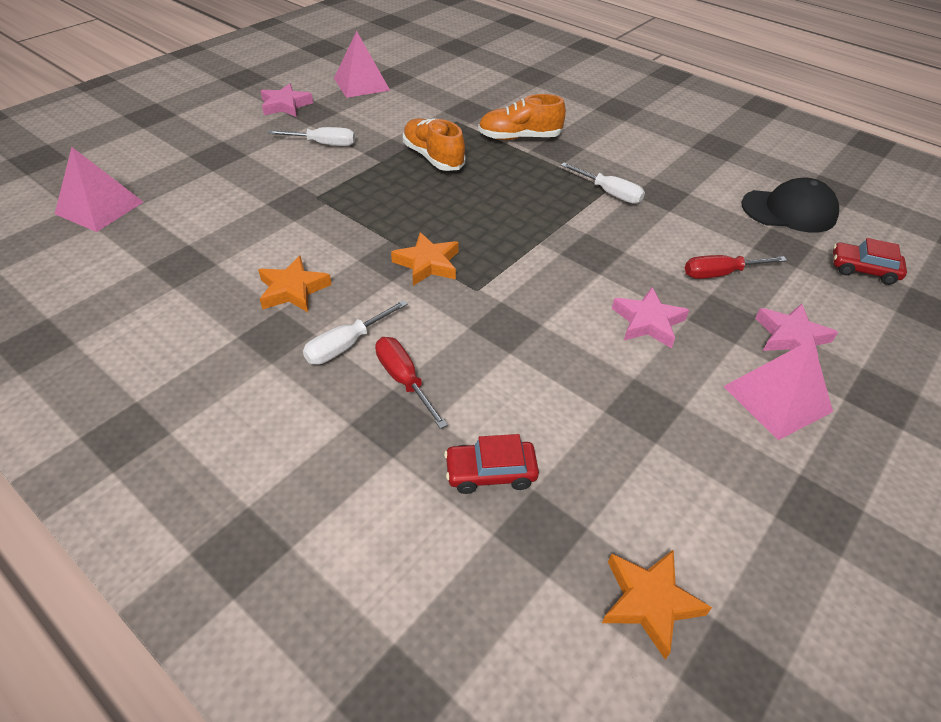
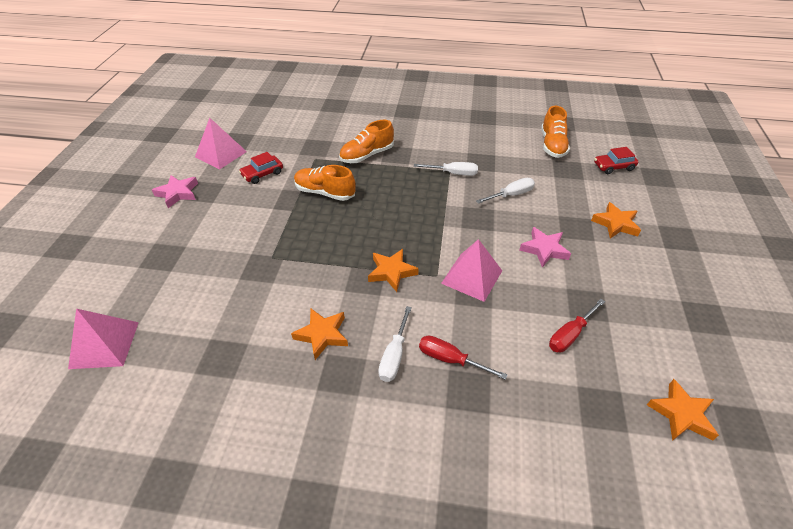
camera: 30 degrees left, 0 degrees up
white screwdriver [268,127,355,146] -> white screwdriver moved to [476,178,535,204]
red car [444,434,539,494] -> red car moved to [239,152,283,184]
red screwdriver [685,255,787,279] -> red screwdriver moved to [549,299,605,353]
pink pyramid [723,339,833,440] -> pink pyramid moved to [441,239,502,302]
black cap [741,178,839,233] -> orange shoe [541,106,570,158]
pink star [755,304,838,356] -> orange star [591,202,641,239]

